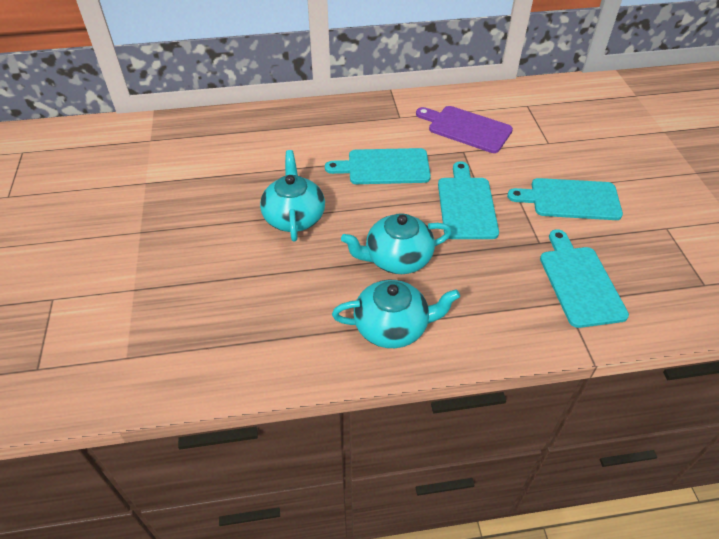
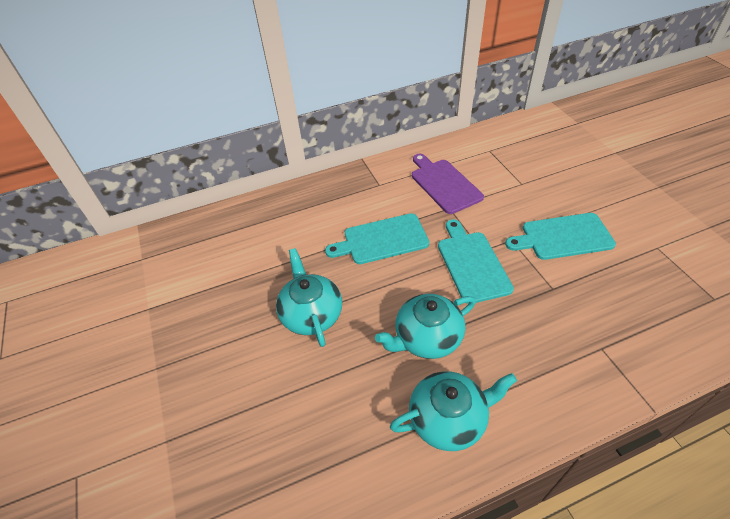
camera: 10 degrees left, 0 degrees up
purple cutting board [416,106,513,153] -> purple cutting board turned 45 degrees clockwise [412,154,484,214]
turquoise cutting board [540,229,629,328] -> none

